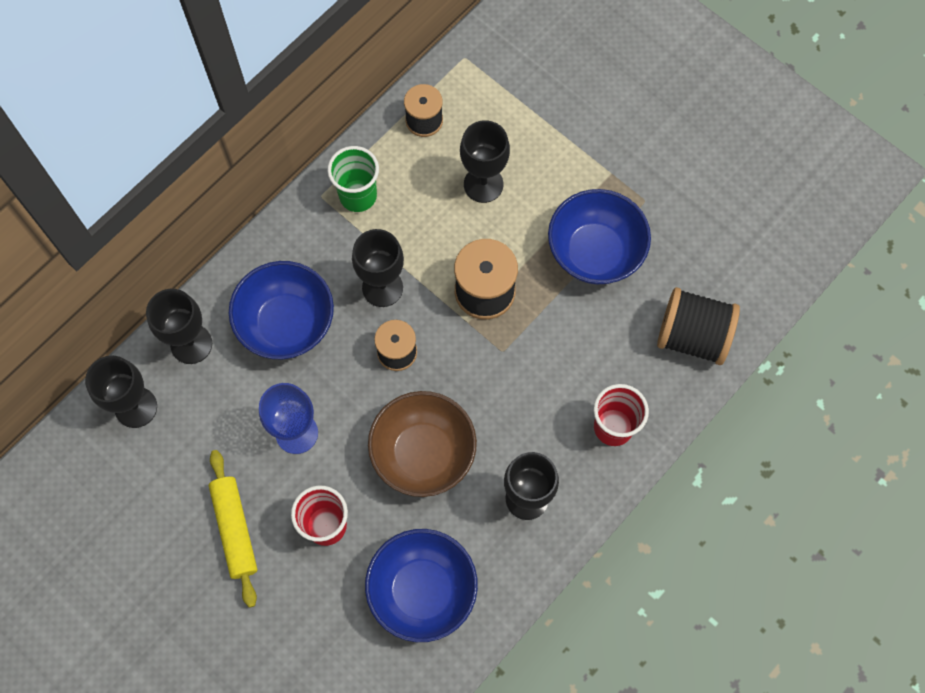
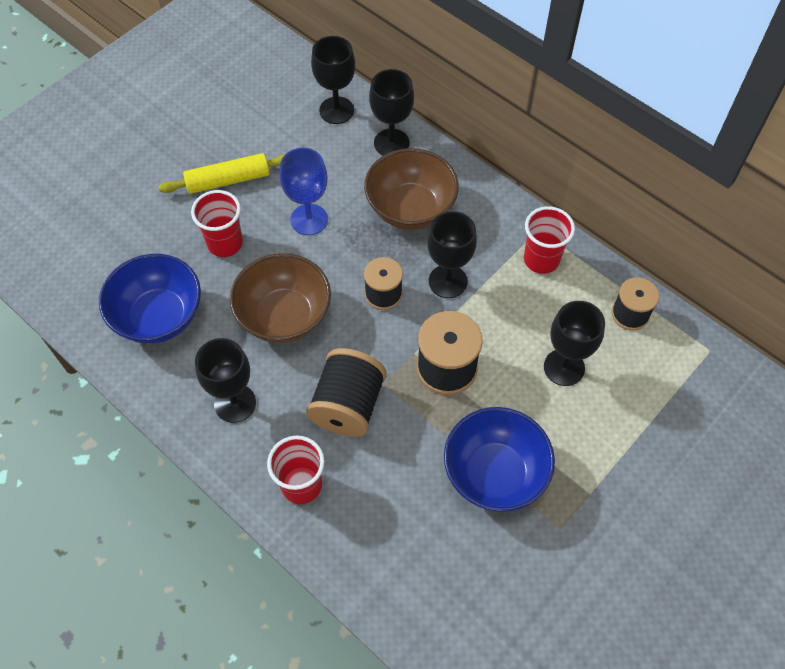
camera: 90 degrees right, 10 degrees down
blue bowl [229,261,334,359] -> brown bowl [364,148,459,230]
green cup [327,146,379,212] -> red cup [524,206,575,274]
black spool [657,287,740,365] -> black spool moved to [306,348,387,437]

